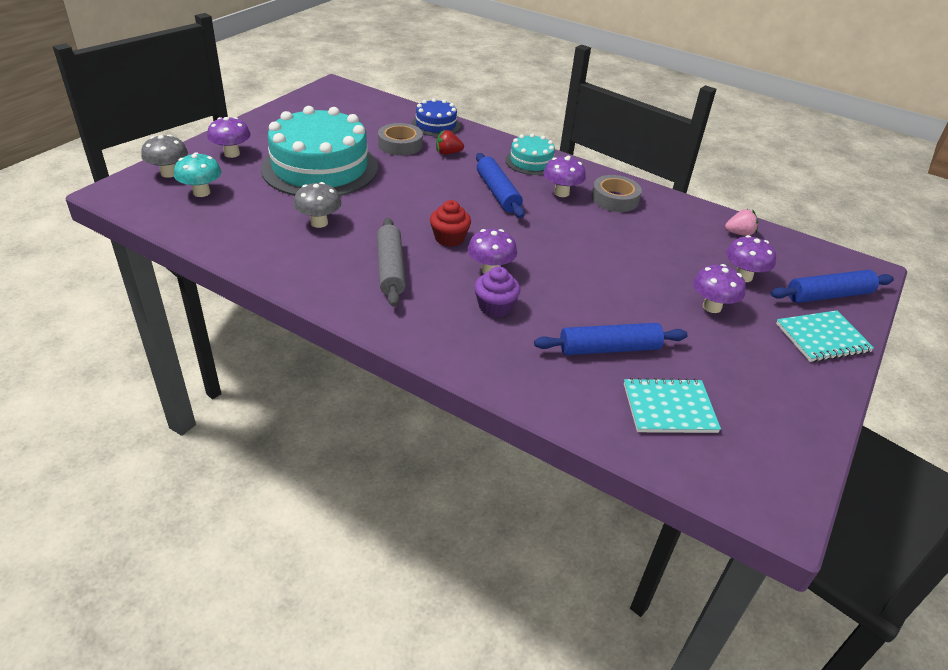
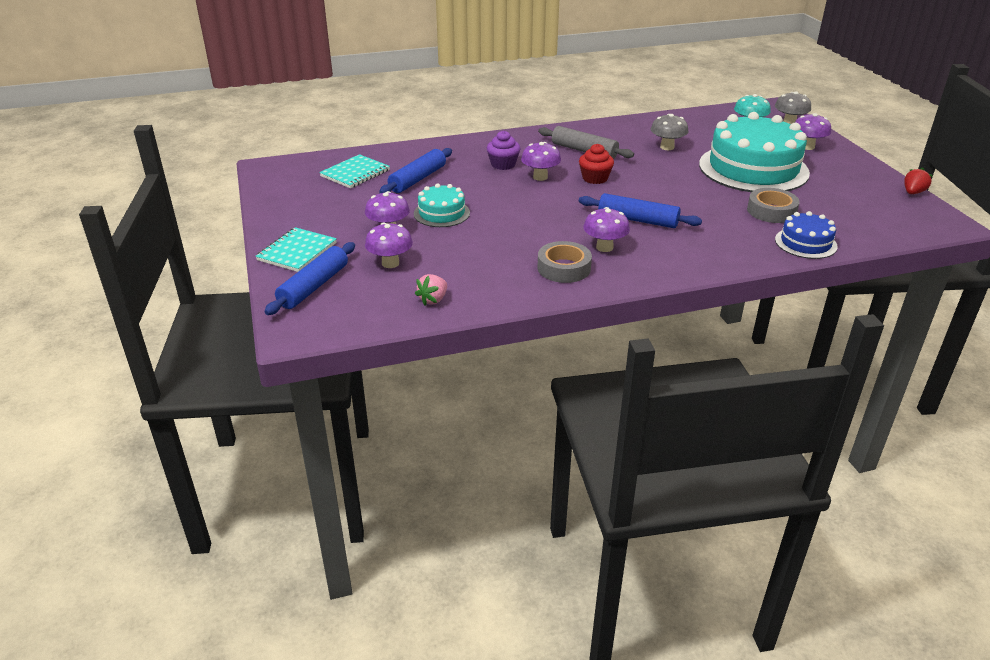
camera: 135 degrees right, 5 degrees down
red strawberry [436,130,464,155] -> red strawberry moved to [904,167,933,194]
turquoise cake [505,133,555,175] -> turquoise cake moved to [414,183,470,227]

